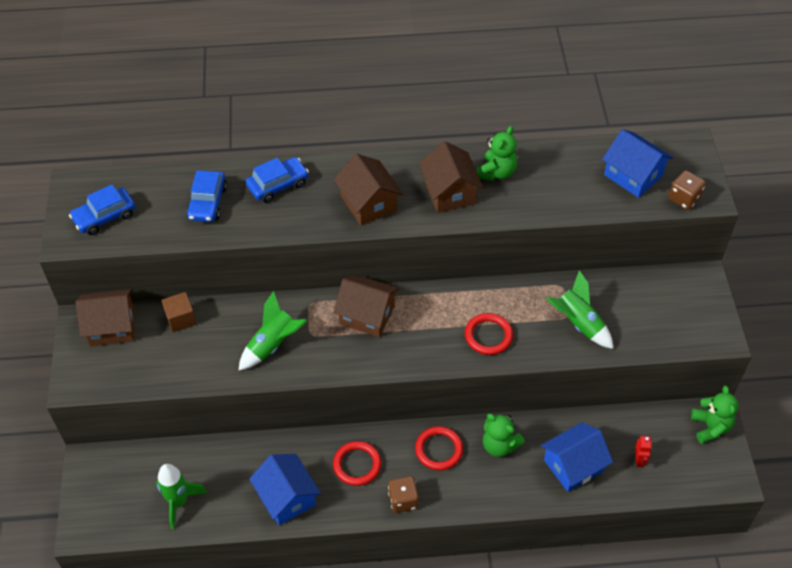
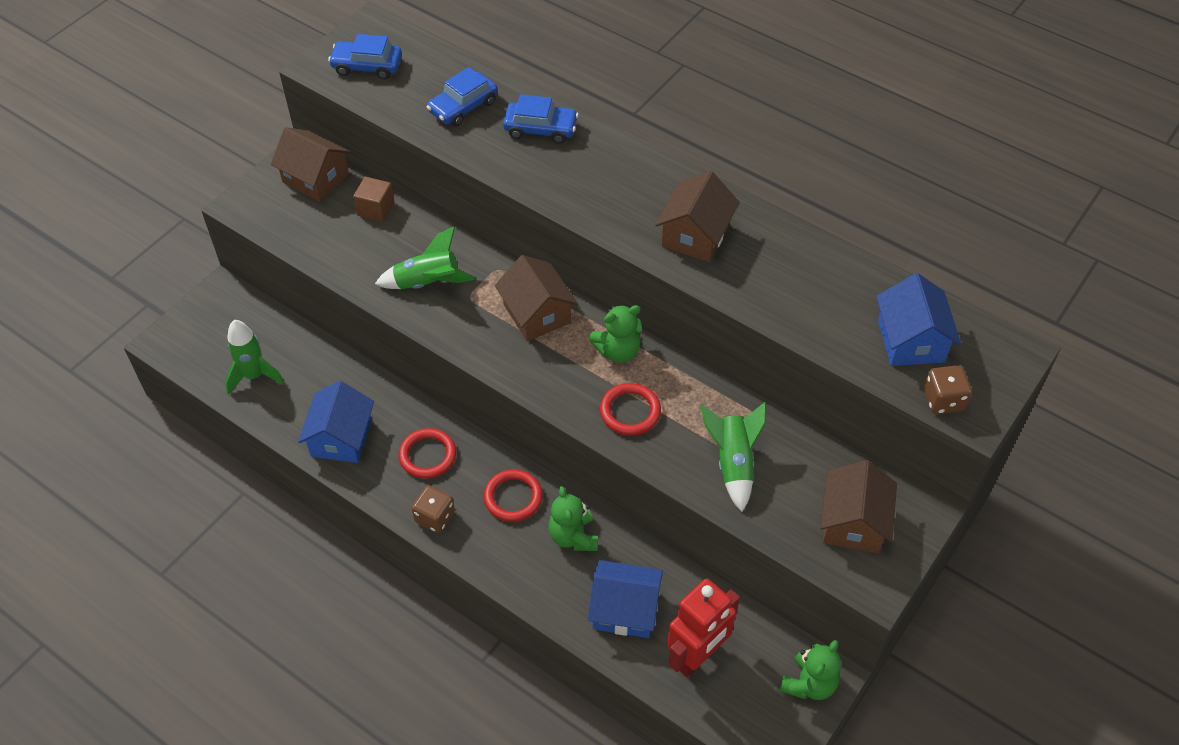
camera: 40 degrees right, 0 degrees up
brown house [334,154,403,226] -> brown house moved to [820,460,897,553]
green teddy bear [476,126,517,181] -> green teddy bear moved to [589,305,642,363]
red robot [635,436,652,467] -> red robot [667,578,740,677], size x2.41

